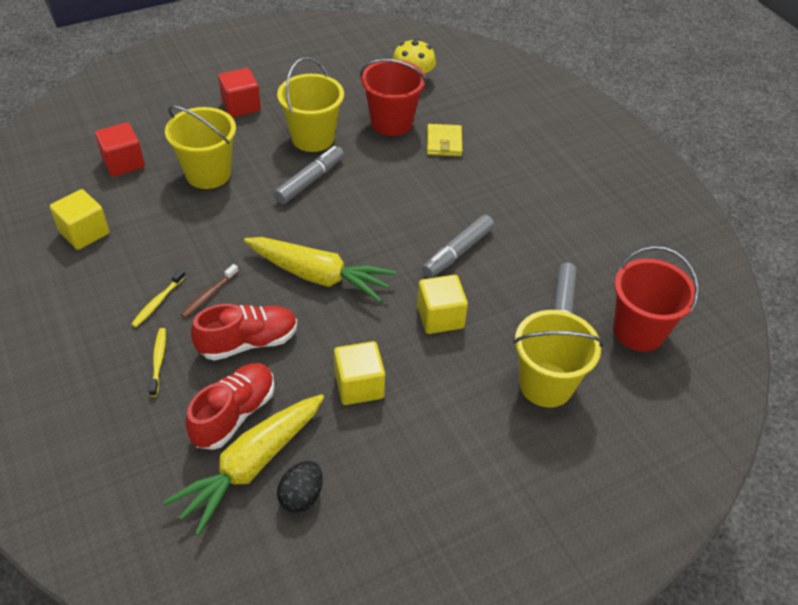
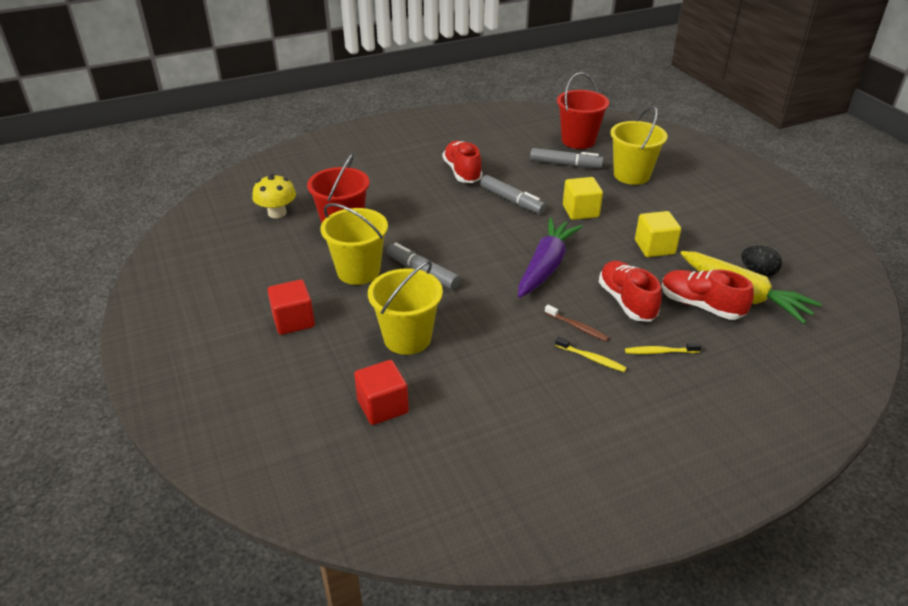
camera: 85 degrees left, 10 degrees down
yellow cube [50,189,109,250] -> none
yellow carrot [244,237,396,302] -> purple carrot [518,218,583,297]
yellow wallet [427,124,462,156] -> none
none -> red shoe [443,141,483,183]

